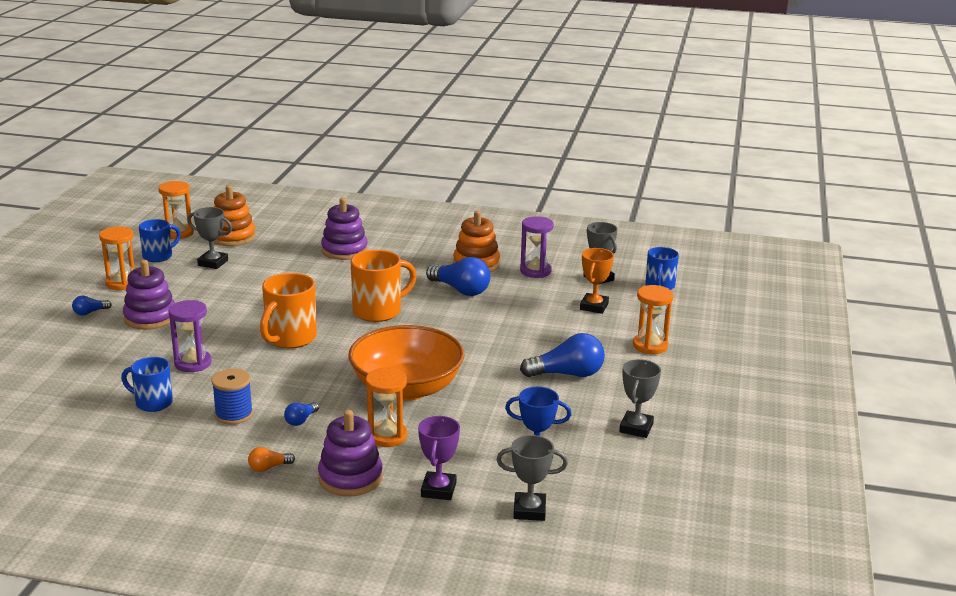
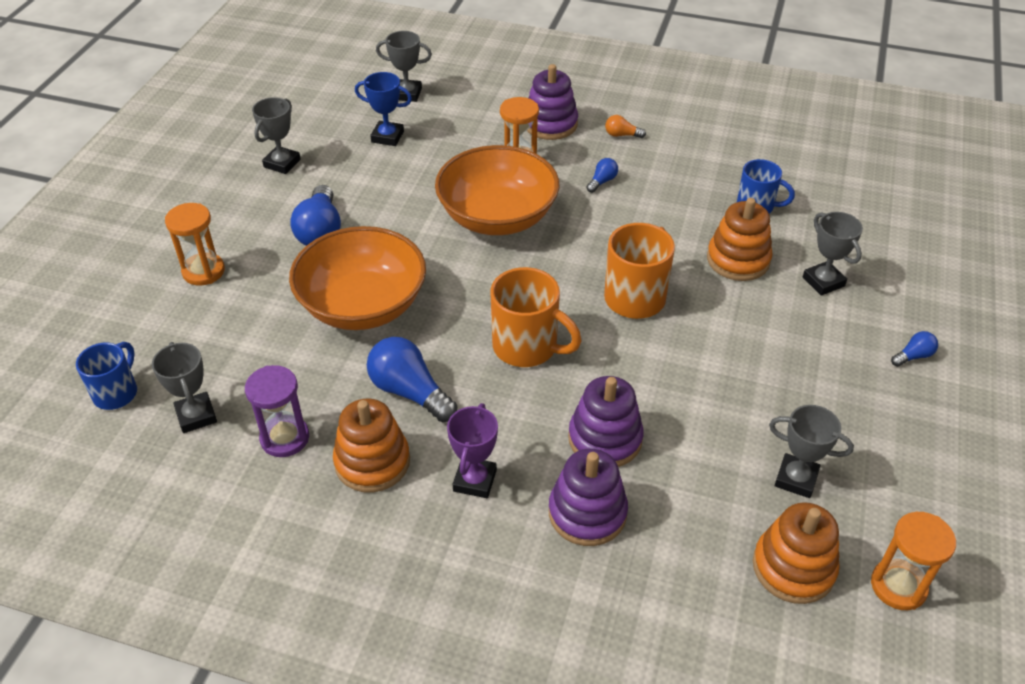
camera: 175 degrees left, 20 degrees up
orange hourglass [99,226,135,290] -> none
purple stacking toy [123,260,175,330] -> purple stacking toy moved to [568,376,644,467]
blue mug [139,219,181,262] -> none
purple hourglass [169,300,212,372] -> orange stacking toy [707,198,773,281]
blue spool [212,368,253,425] -> none
orange light bulb [248,447,295,472] -> orange light bulb turned 150 degrees counterclockwise [605,115,646,138]
orange mug [351,250,417,322] -> orange mug turned 120 degrees counterclockwise [491,267,581,367]
purple trophy [418,416,460,500] -> purple trophy moved to [447,403,498,498]
blue light bulb [520,333,605,377] -> blue light bulb turned 90 degrees counterclockwise [290,185,341,246]
orange trophy [580,248,614,314] -> none
none -> orange bowl [289,226,426,330]
none -> grey trophy [803,212,863,296]

